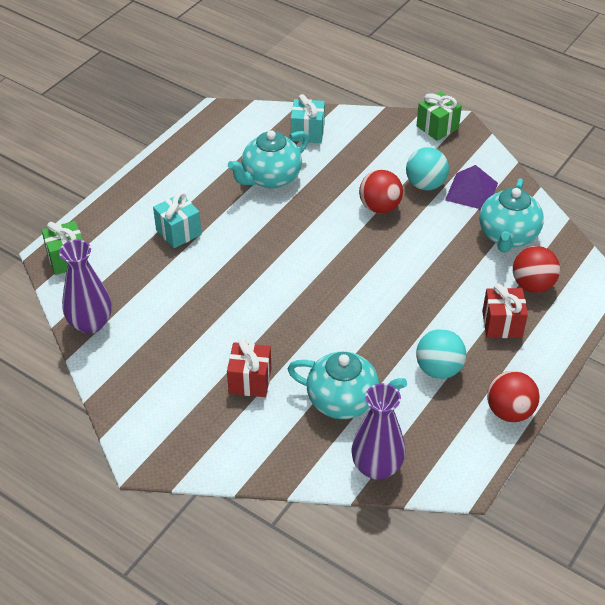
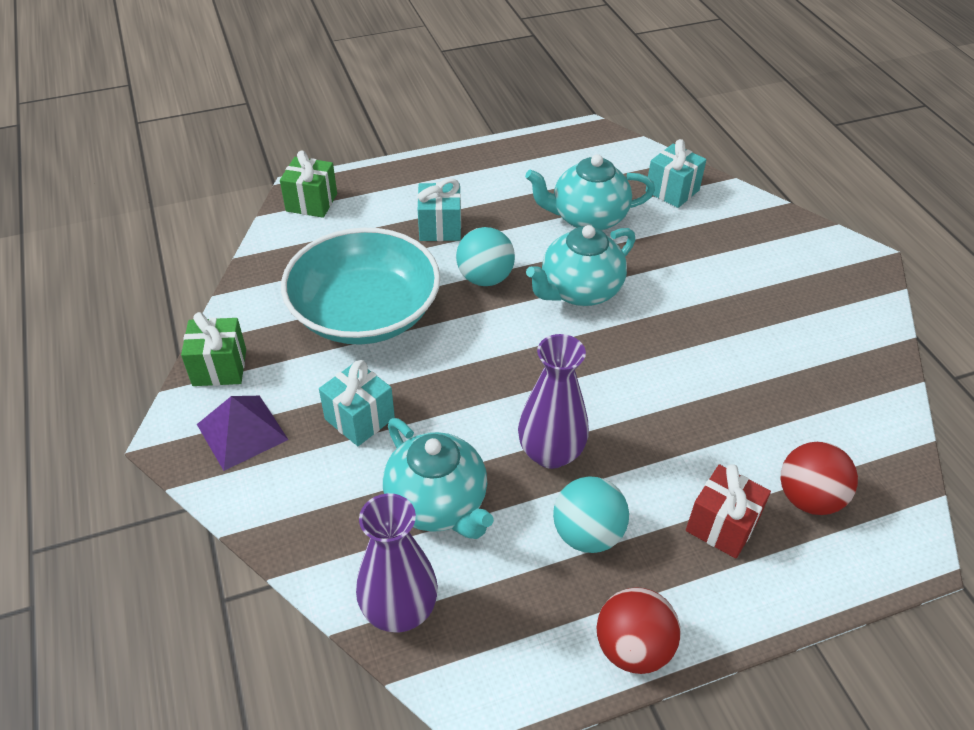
camera: 35 degrees right, 0 degrees up
purple vase [59,240,112,334] -> purple vase moved to [518,334,589,469]
red gift [227,339,271,397] -> turquoise gift [319,360,395,446]
red ball [359,170,403,214] -> none
turquoise ball [406,147,449,190] -> turquoise ball moved to [456,227,515,286]
green gift [416,91,462,141] -> green gift moved to [181,312,246,386]
purple pyramid [445,165,498,209] -> purple pyramid moved to [197,396,288,471]
turquoise teapot [479,178,544,253] -> turquoise teapot moved to [526,225,636,306]
none -> turquoise bowl [281,228,440,345]

